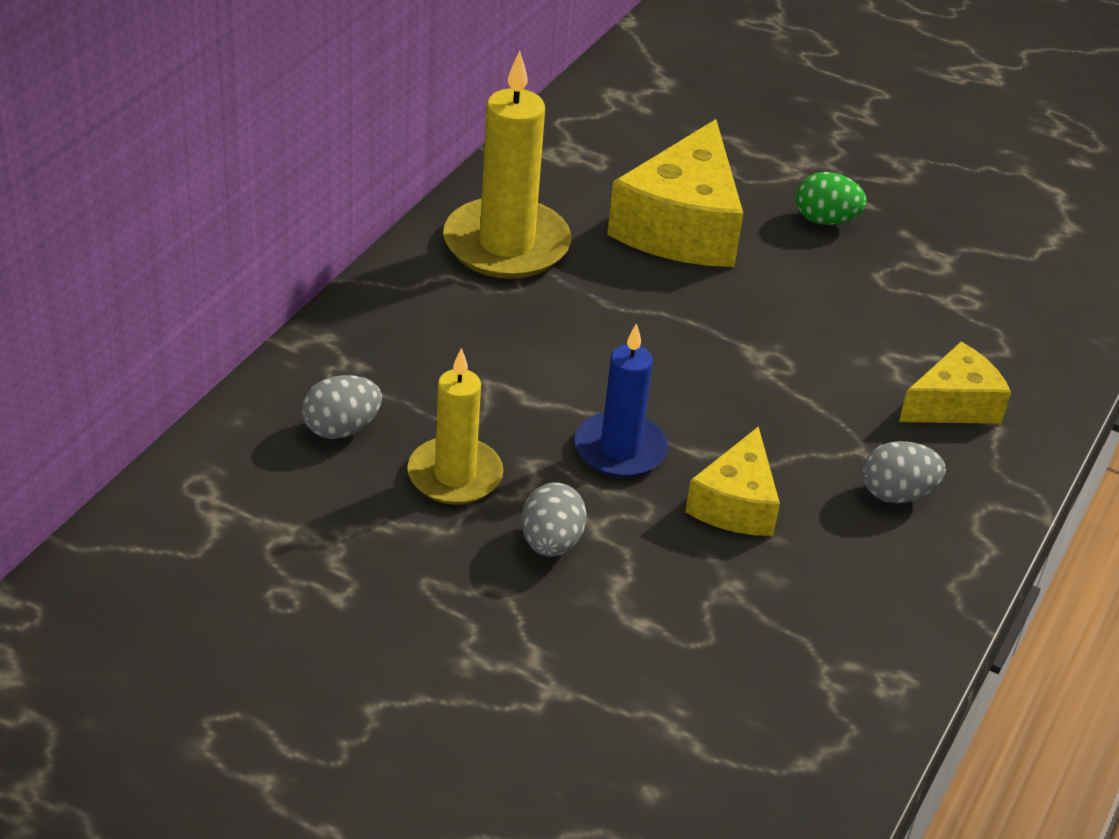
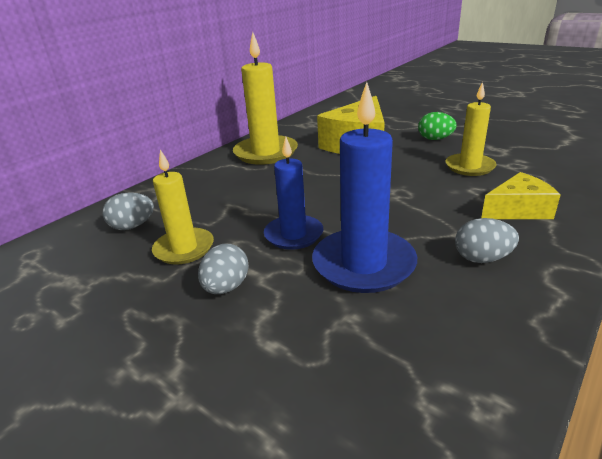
camera: 15 degrees right, 10 degrees down
yellow cheese [685,426,780,536] -> blue candle [312,82,417,293]
none -> yellow candle [446,82,496,176]

